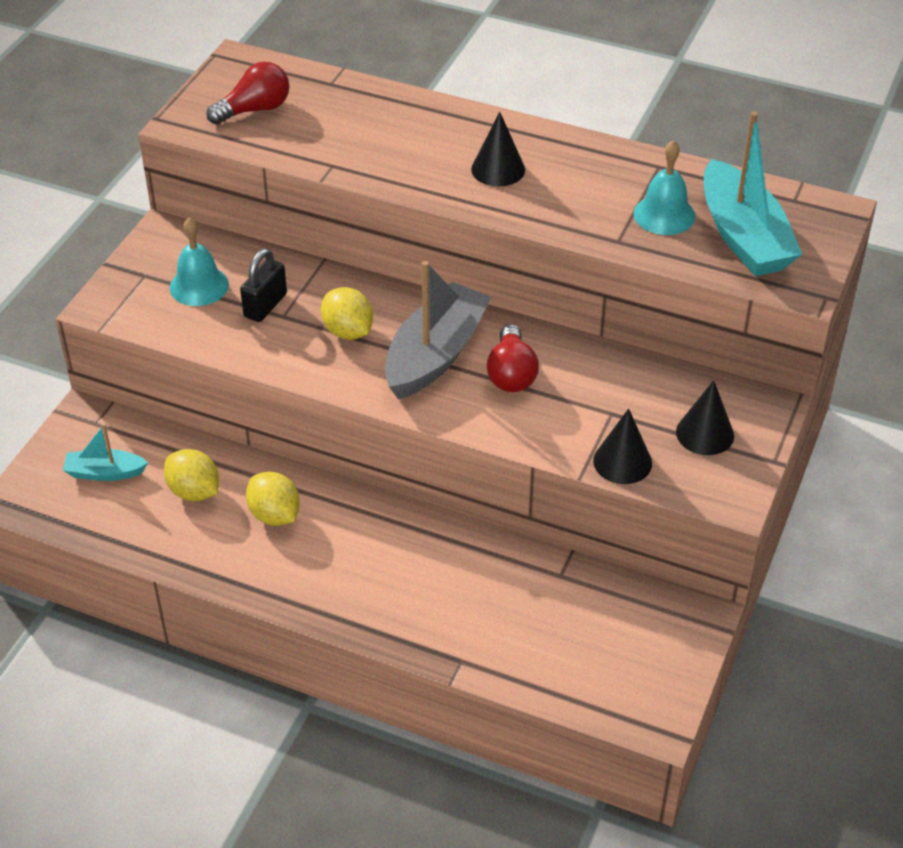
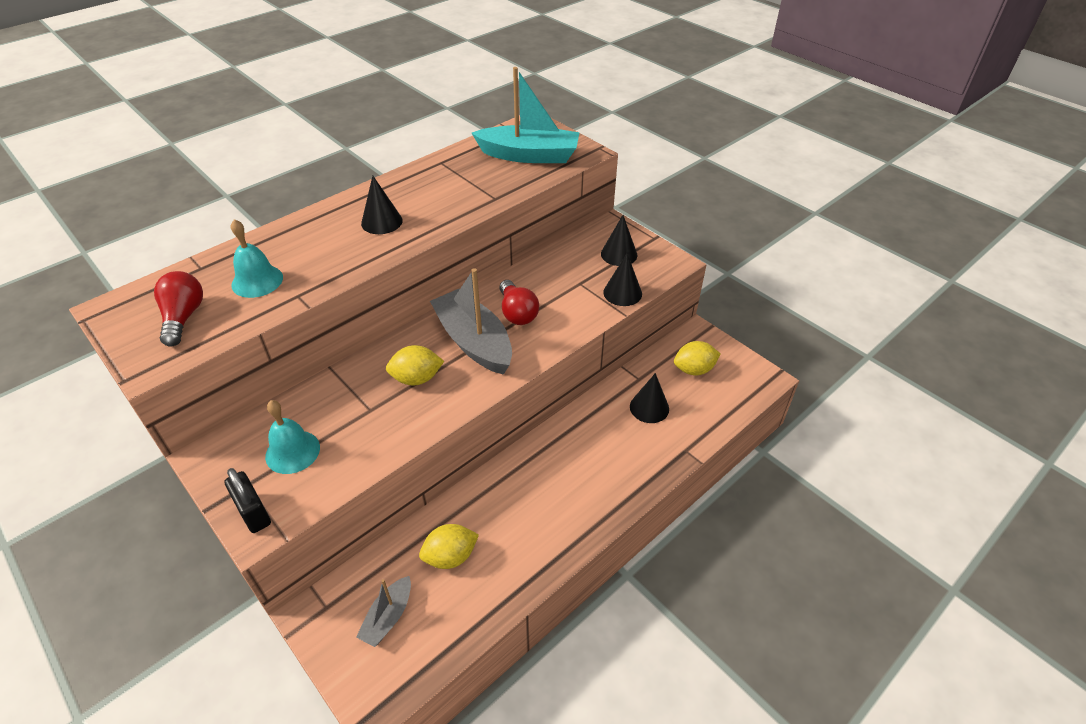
camera: 65 degrees left, 0 degrees up
turquoise boat [63,424,148,481] -> grey boat [356,576,411,647]
black padlock [240,248,287,322] -> black padlock moved to [224,468,271,533]
yellow lemon [246,472,300,526] -> yellow lemon moved to [674,341,721,376]
red light bulb [487,324,539,392] -> red light bulb turned 45 degrees clockwise [499,280,539,325]
turquoise bell [634,140,696,235] -> turquoise bell moved to [231,219,283,298]
none -> black cone [630,373,669,423]

